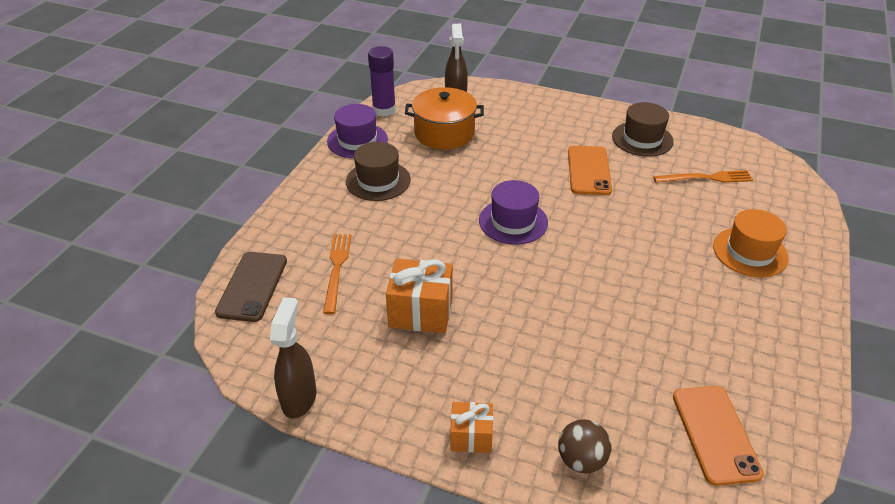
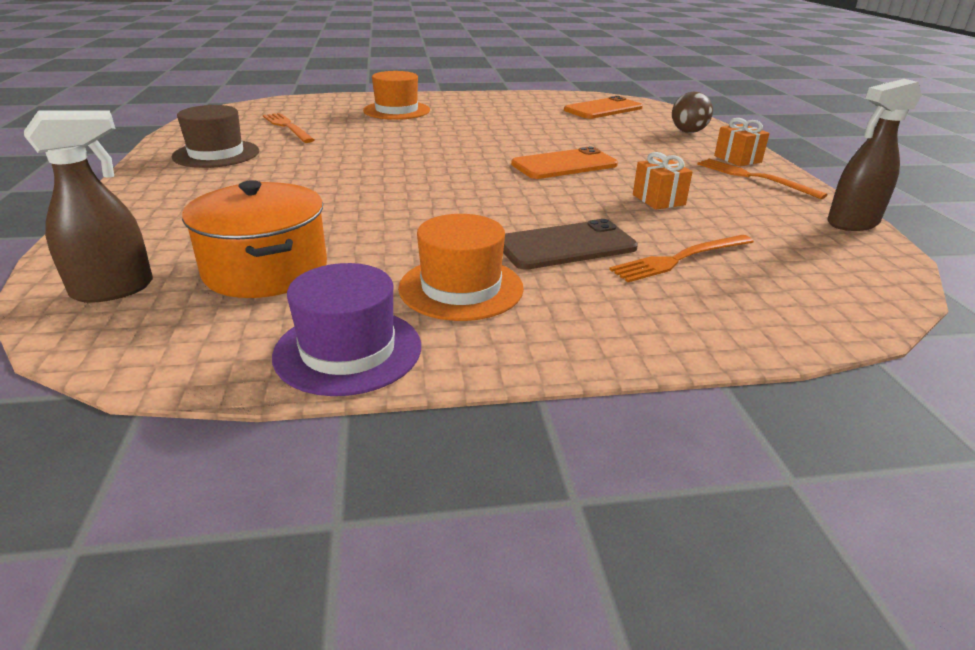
camera: 120 degrees left, 10 degrees down
brown phone [215,252,287,322] -> brown phone moved to [503,219,638,270]
brown hat [346,142,411,201] -> orange hat [398,214,524,321]
purple glue stick [368,46,396,117] -> none
orange gift [386,258,453,333] -> orange gift [633,152,693,210], size x0.61
purple hat [479,180,548,245] -> none
orange phone [568,146,612,195] -> orange phone moved to [511,147,618,179]
none -> orange fork [697,159,828,199]

